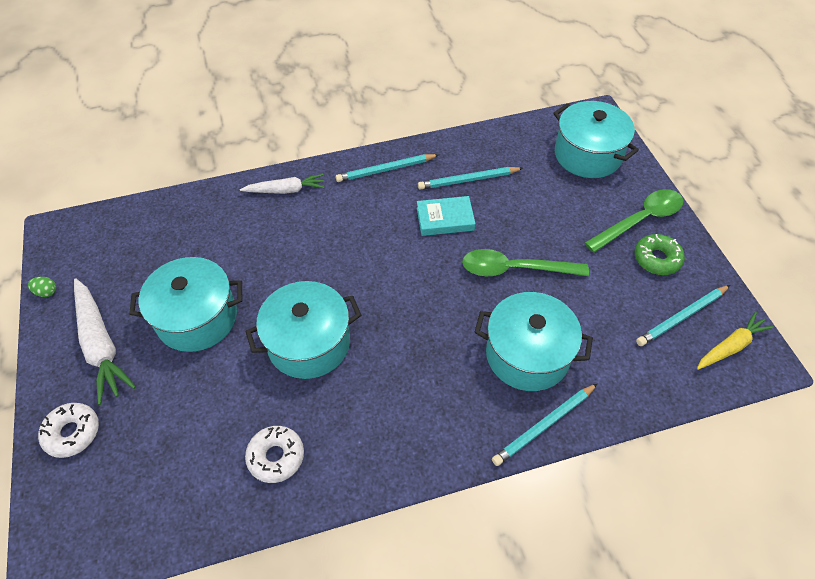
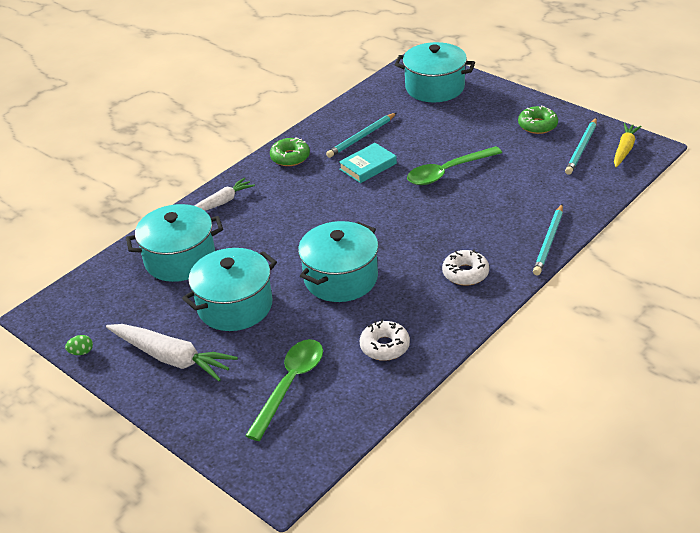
camera: 30 degrees left, 15 degrees down
white donut [38,403,99,458] -> white donut moved to [442,249,489,286]
turquoise pencil [336,154,439,182] -> green donut [270,137,310,166]
turquoise pot [475,292,593,391] -> turquoise pot moved to [126,204,223,282]
green spoon [585,189,684,253] -> green spoon moved to [245,339,323,441]

